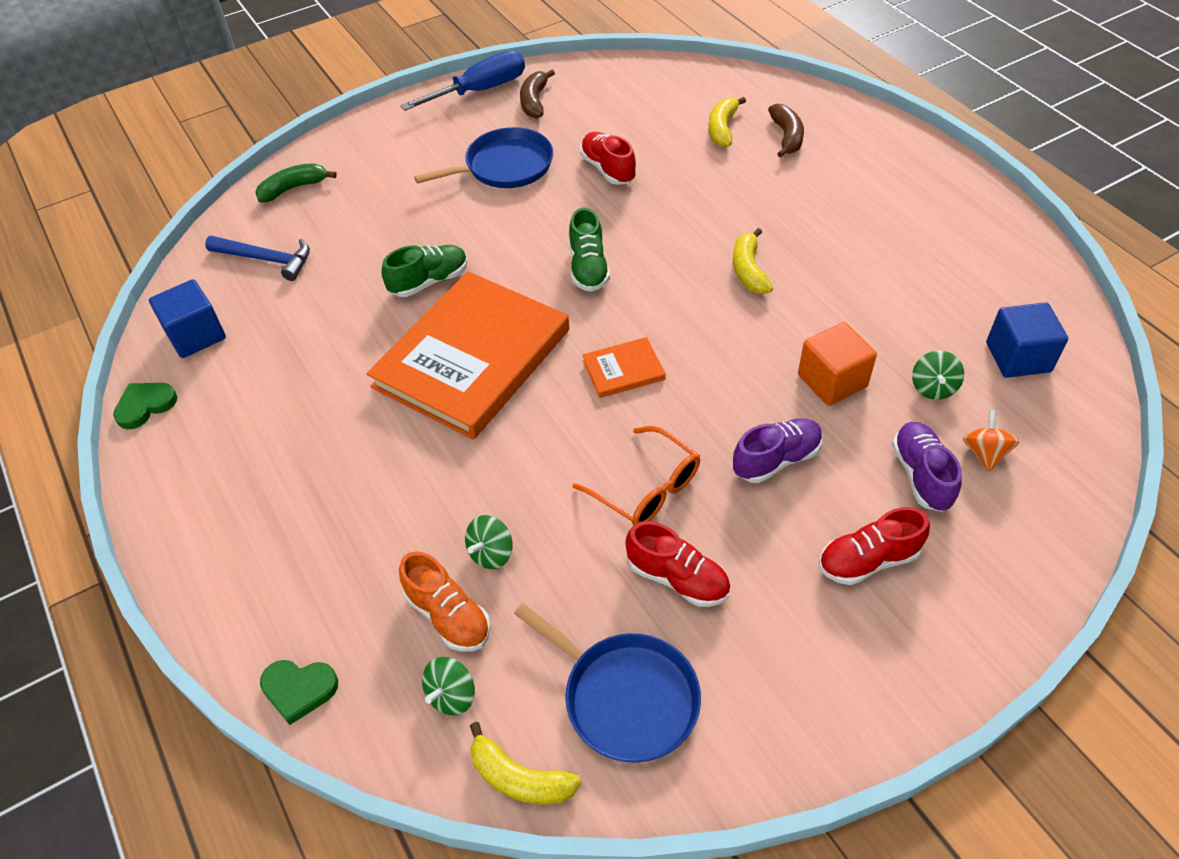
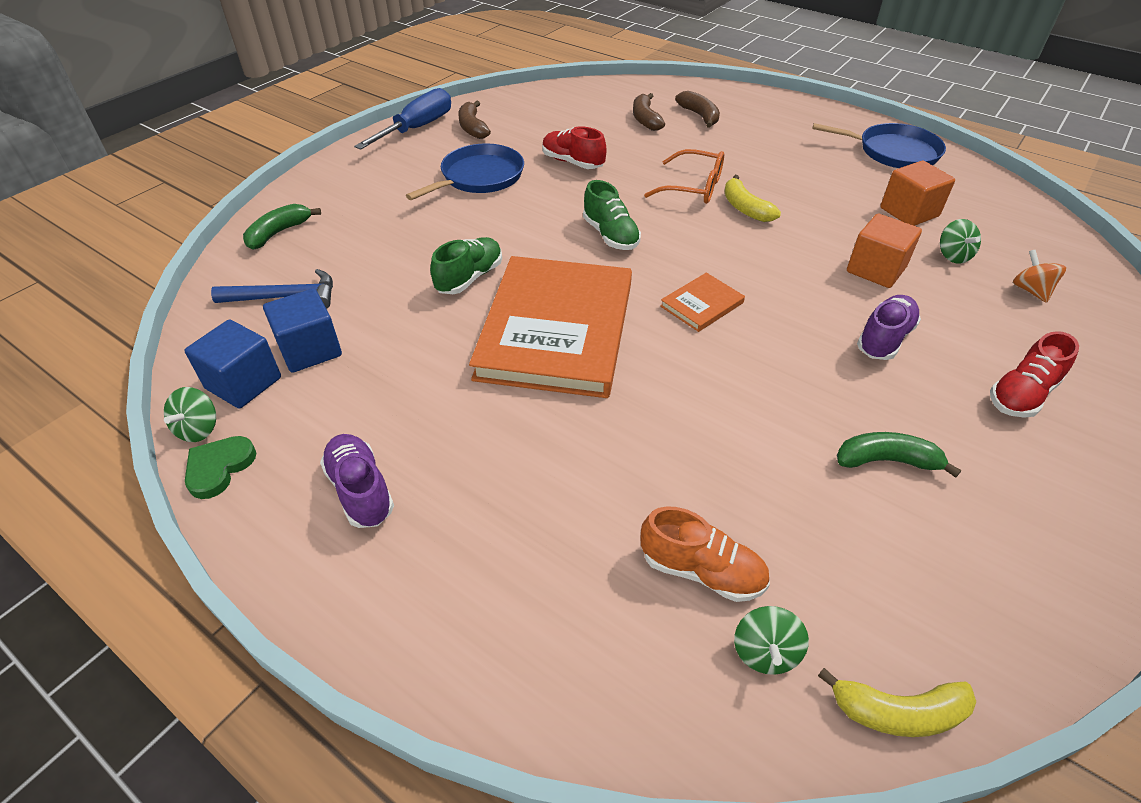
camera: 25 degrees left, 5 degrees down
green heart [260,660,338,725] -> none
green spinning top [465,515,513,569] -> green spinning top moved to [164,387,216,442]
blue pan [514,603,701,763] -> blue pan moved to [812,123,946,168]
orange glasses [573,426,700,526] -> orange glasses moved to [644,149,724,204]
red shoe [625,521,730,607] -> green banana [837,432,961,478]
yellow banana [708,97,746,147] -> brown banana [633,93,665,131]
purple shoe [892,422,962,512] -> purple shoe moved to [320,434,394,528]
blue cube [986,302,1068,378] -> blue cube moved to [263,289,342,373]
none -> orange cube [880,161,955,226]

